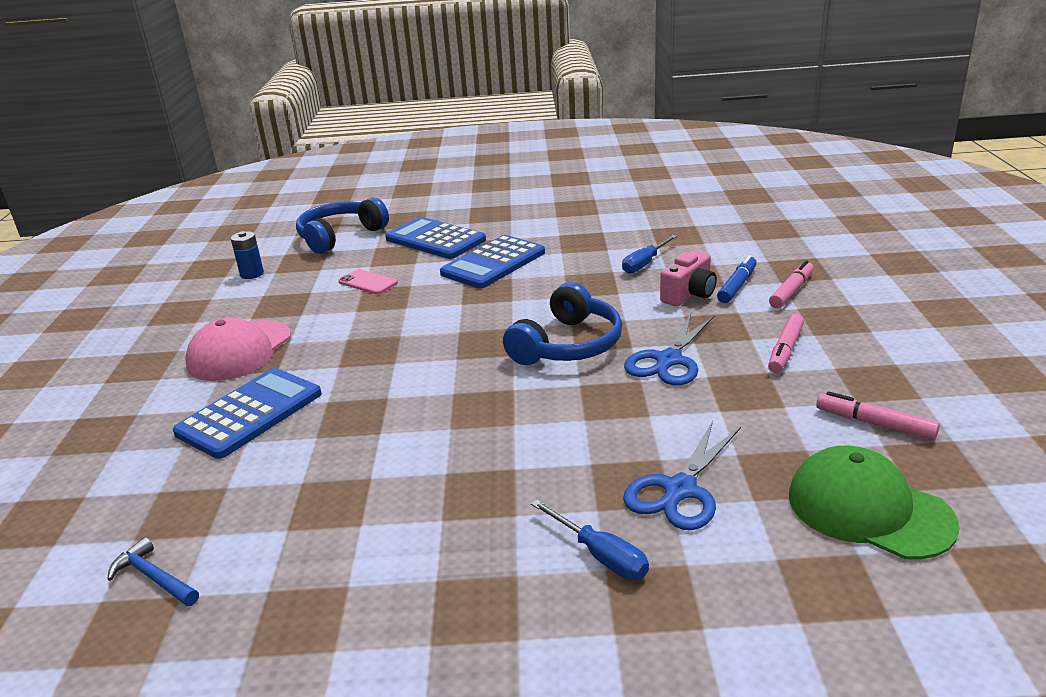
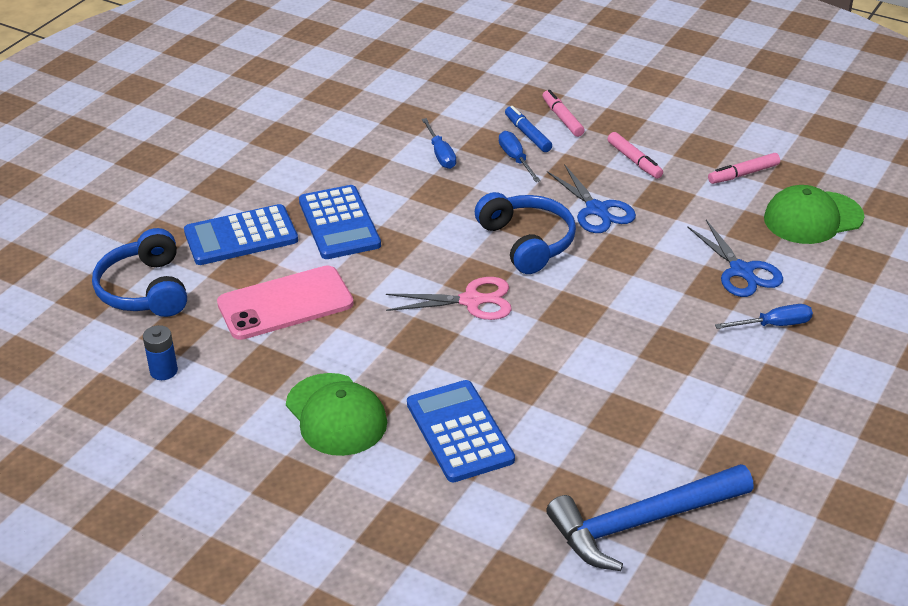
camera: 60 degrees left, 10 degrees up
blue hammer [107,537,199,607] -> blue hammer [546,464,754,571], size x2.32
pink cap [185,318,291,381] -> green cap [286,373,387,456]
pink phone [338,269,398,294] -> pink phone [217,265,354,340], size x2.02
pink camera [660,250,717,306] -> blue screwdriver [499,131,541,182]
none -> pink scissors [386,277,512,320]

